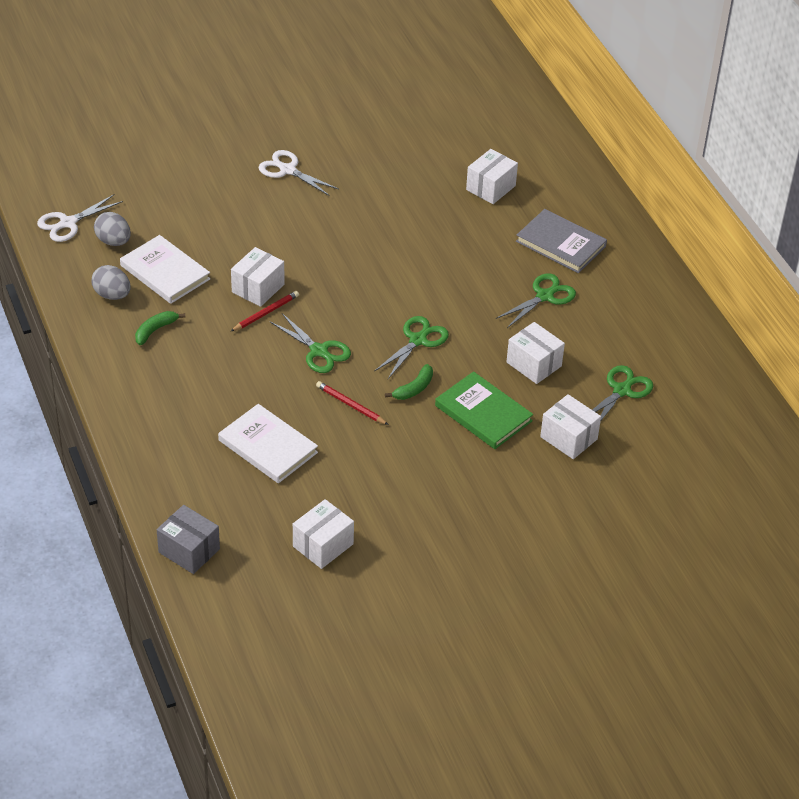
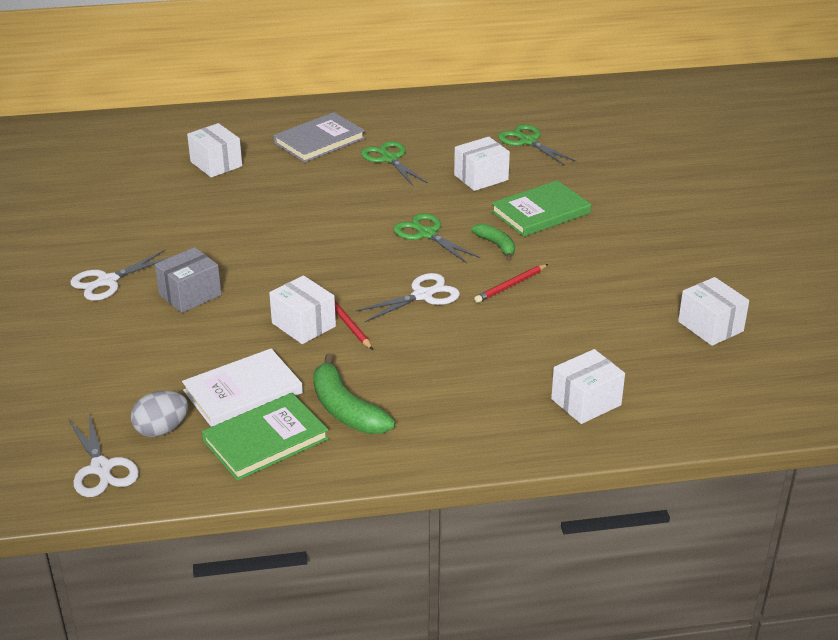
camera: 75 degrees left, 10 degrees down
grey egg [91,265,131,300] -> green book [202,393,329,481]
green banana [135,311,185,345] -> green banana [313,354,395,434], size x1.68
grey box [157,505,220,574] -> grey box moved to [155,247,222,313]
white book [218,404,318,483] -> none
green scissors [270,313,351,373] -> white scissors [355,273,460,322]
white box [540,394,601,459] -> white box moved to [551,349,625,424]

